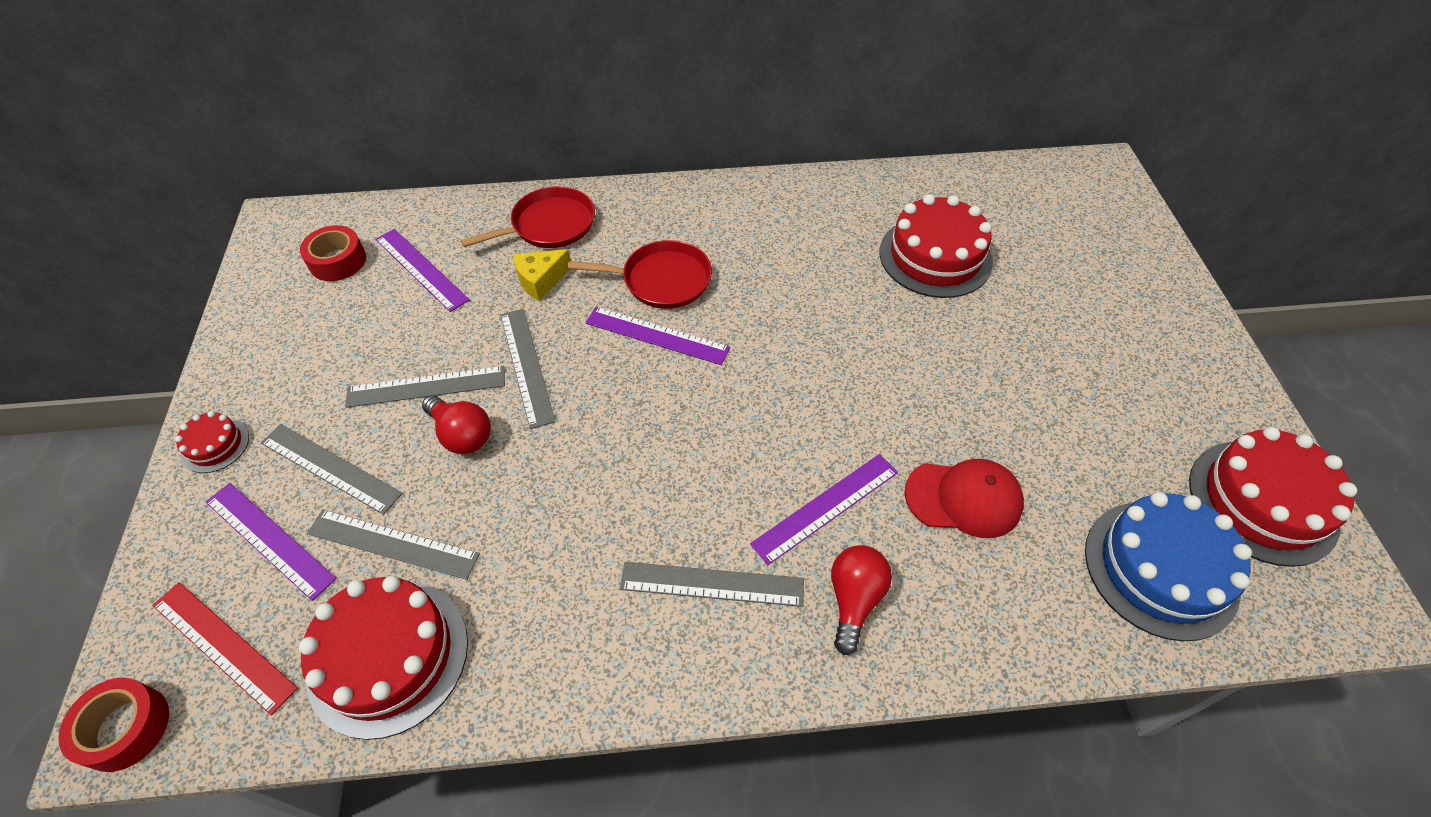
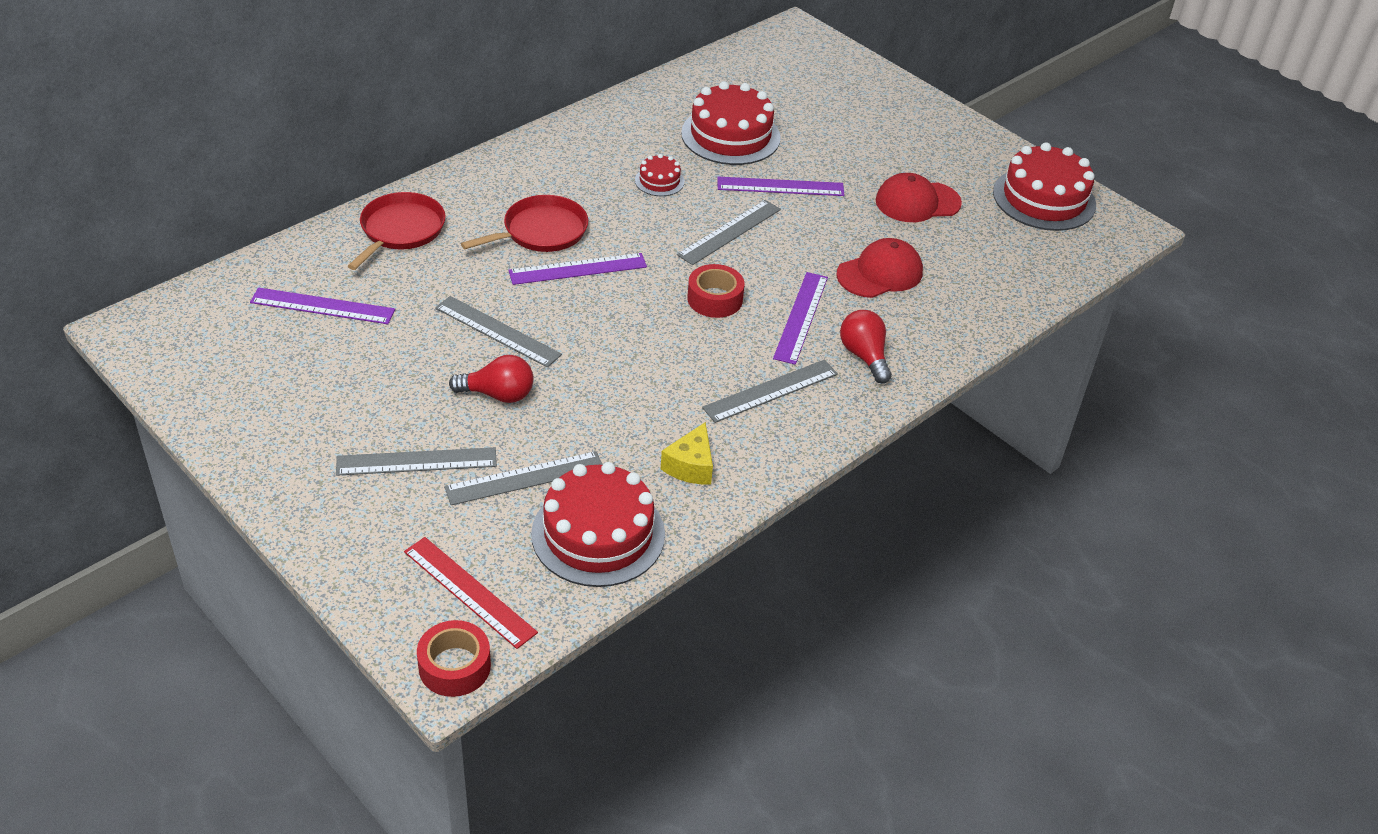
camera: 40 degrees left, 10 degrees down
red ruler [152,582,298,715] -> red ruler turned 45 degrees clockwise [404,537,538,649]
red cake [175,411,249,473] -> red cake moved to [635,154,685,196]
purple ruler [206,483,337,601] -> purple ruler moved to [717,177,844,196]
red tape [300,225,366,281] -> red tape moved to [687,264,744,318]
grey ruler [345,366,505,408] -> grey ruler moved to [677,200,781,265]
yellow cheese [513,249,571,301] -> yellow cheese moved to [661,422,713,485]
blue cake [1085,492,1252,641] -> none
none -> red cap [876,173,962,222]

